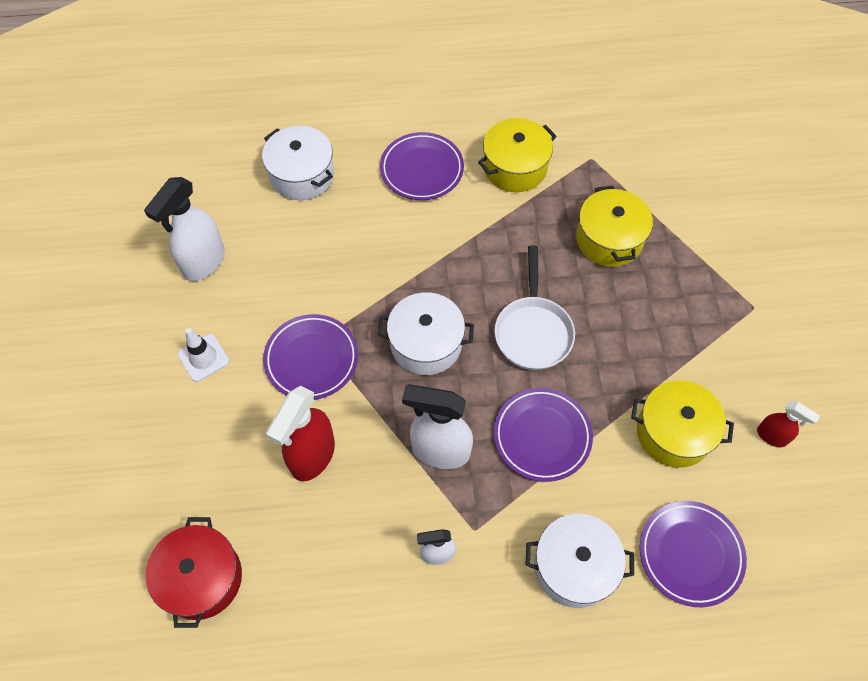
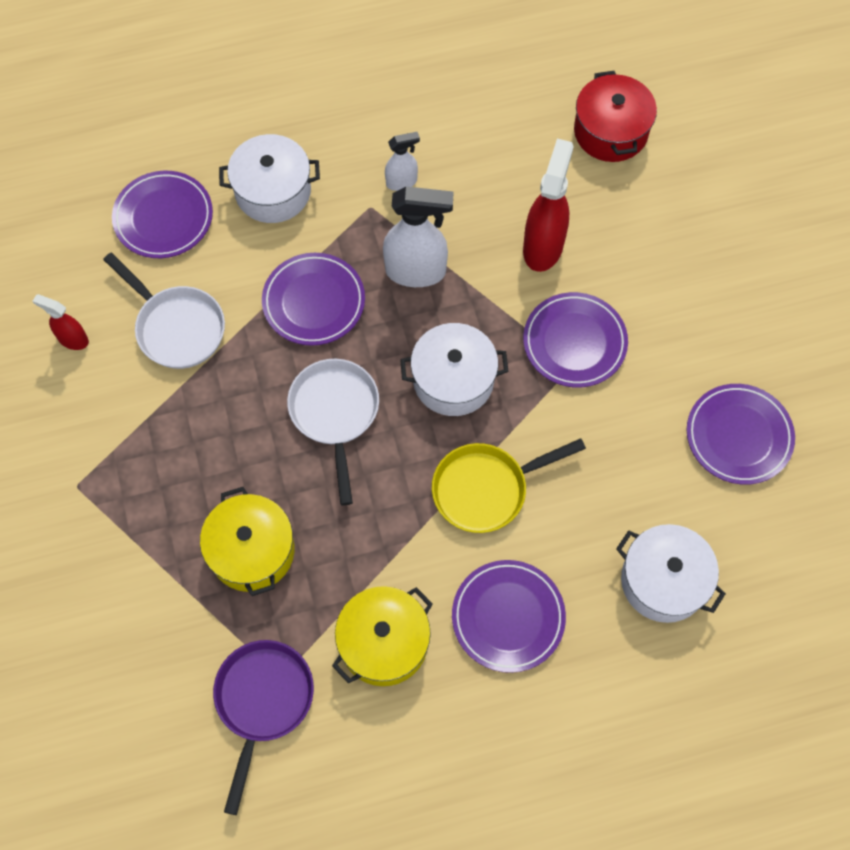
camera: 170 degrees right, 5 degrees up
white spray bottle [144,177,225,281] -> purple plate [687,384,795,485]
white traffic cone [177,328,229,382] -> none
yellow pot [631,380,734,468] -> white pan [103,253,225,369]
none -> purple pan [213,640,314,815]
none -> yellow pan [432,438,586,533]

